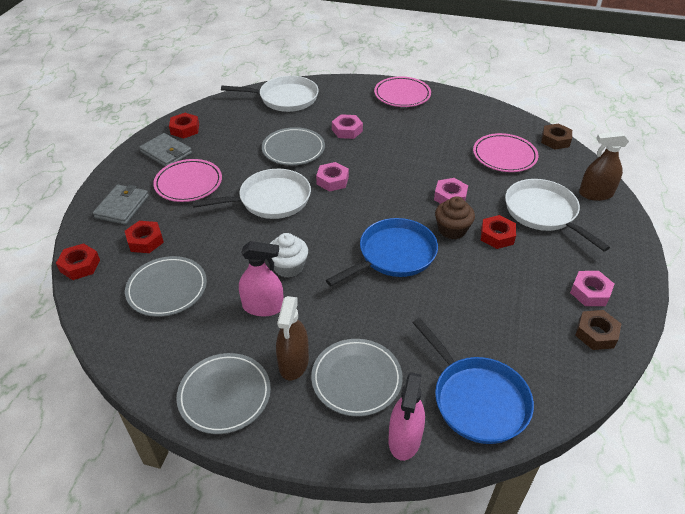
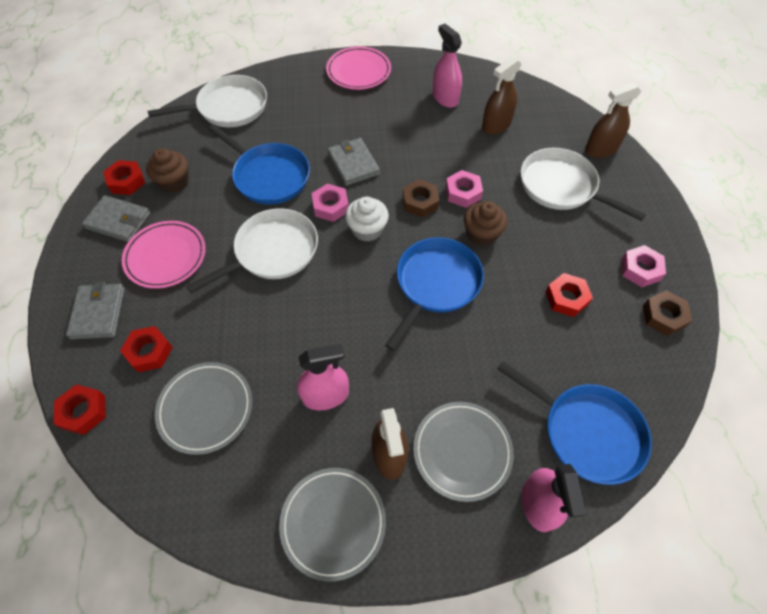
camera: 20 degrees left, 15 degrees up
grey plate [262,127,325,165] -> blue pan [208,124,310,205]
white cupcake [270,233,308,278] -> white cupcake moved to [345,197,389,242]
pink nut [332,114,363,139] -> none
pink plate [473,133,539,172] -> brown spray bottle [482,57,522,135]
red nut [481,215,516,249] -> red nut moved to [545,273,593,317]
brown nut [541,123,572,150] -> brown nut moved to [403,179,439,218]
none -> brown cupcake [146,148,189,193]
none -> grey wallet [328,138,380,186]
none -> pink spray bottle [433,24,462,108]

